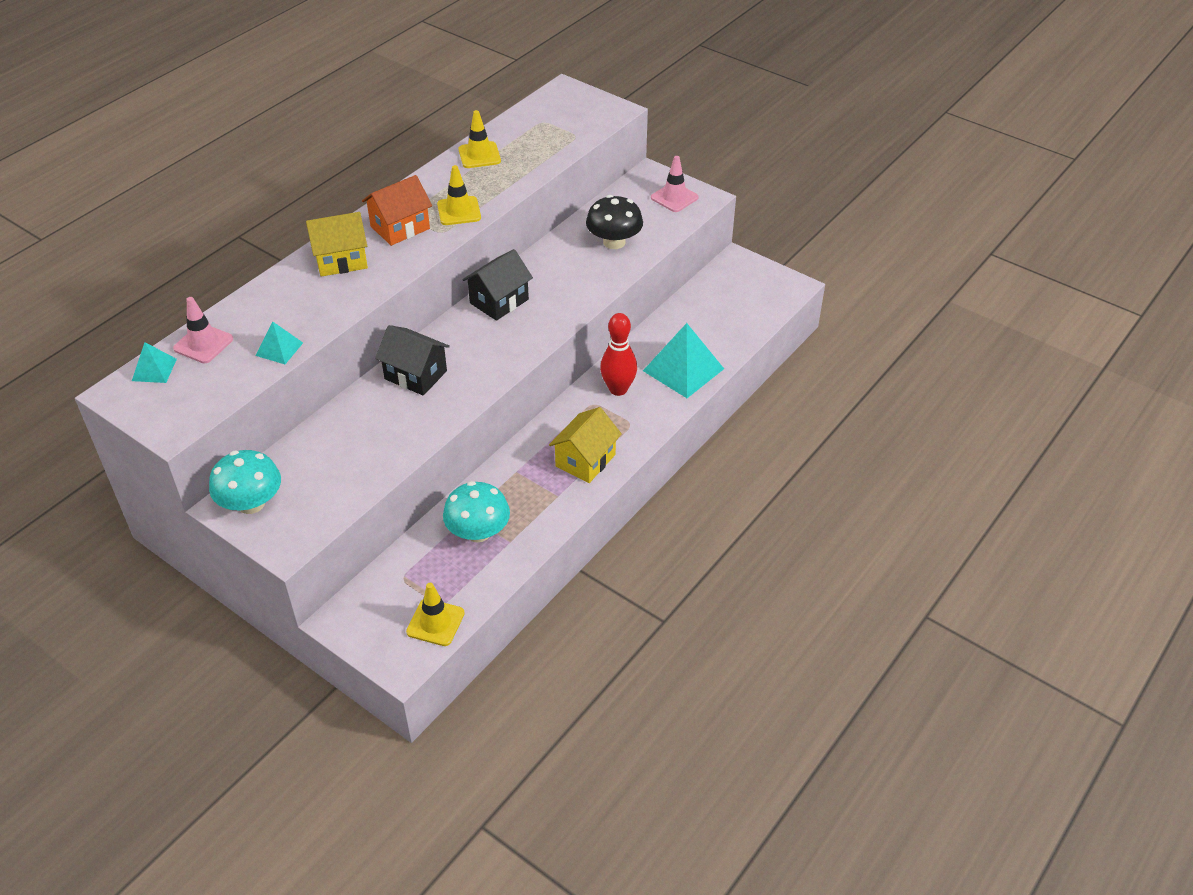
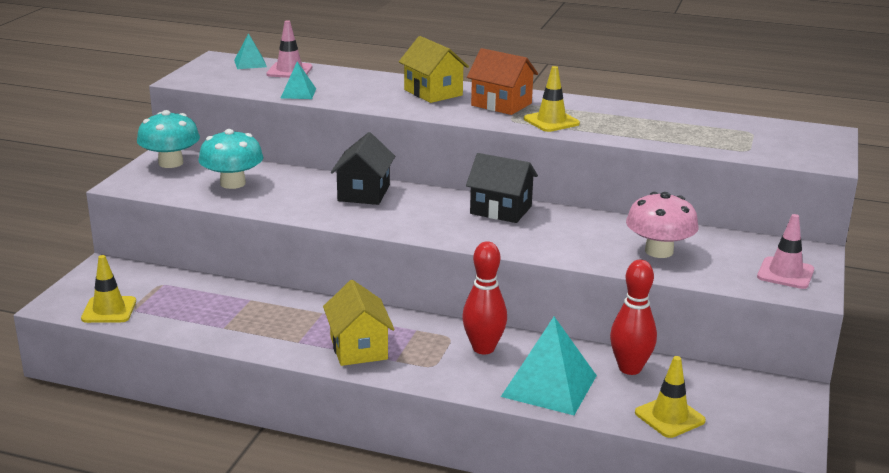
camera: 70 degrees right, 20 degrees down
turquoise mushroom [443,481,510,543] -> turquoise mushroom moved to [199,129,263,189]
yellow traffic cone [458,110,501,168] -> yellow traffic cone moved to [635,356,706,438]
yellow house [549,407,622,483] -> yellow house turned 60 degrees clockwise [323,280,395,366]
black mushroom [586,195,643,249] -> pink mushroom [626,192,698,258]
none -> red bowling pin [610,260,657,375]

